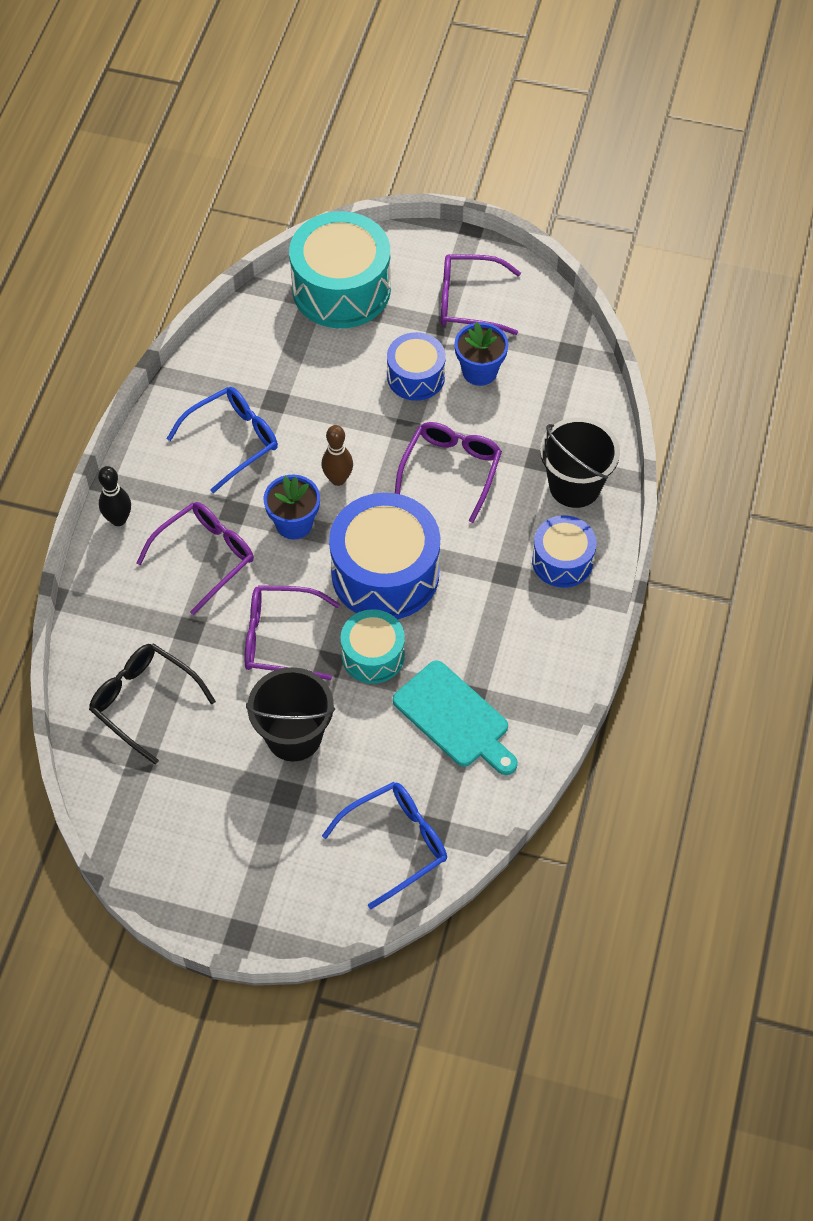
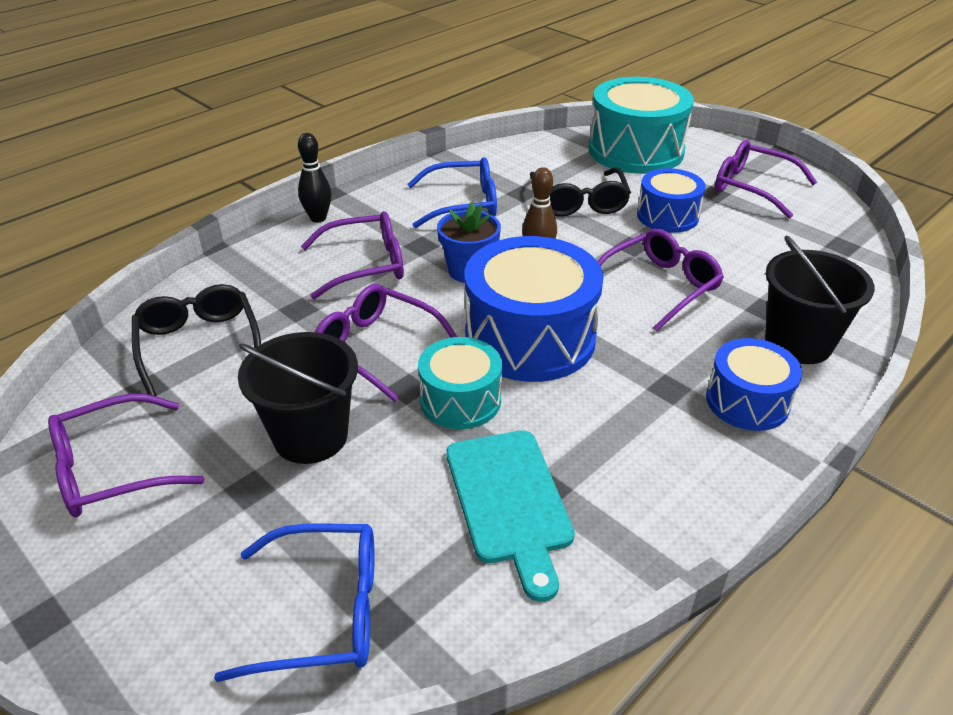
camera: 30 degrees right, 20 degrees down
blue flower pot [454,322,508,386] -> none
none -> purple glasses [48,394,204,517]
none -> black glasses [530,167,631,217]

